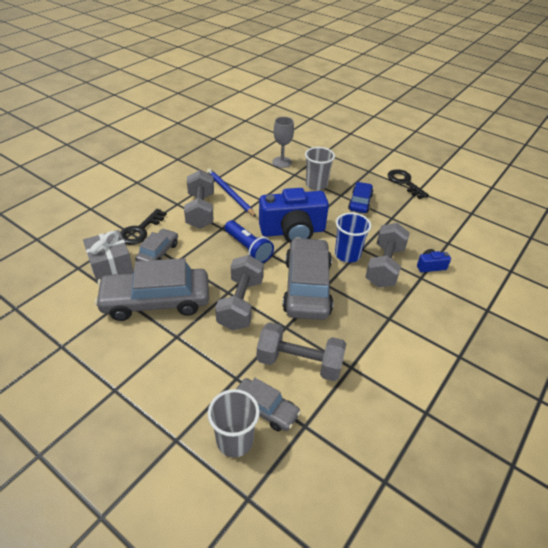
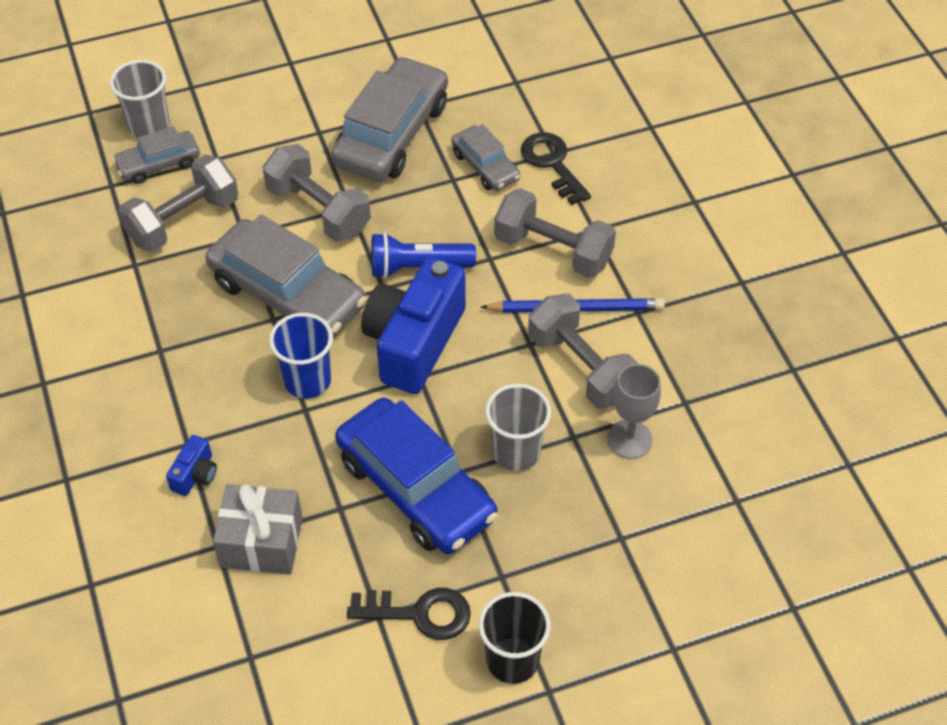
camera: 125 degrees right, 10 degrees up
grey gift [83,230,134,284] -> grey gift moved to [213,484,303,575]
blue car [348,182,373,213] -> blue car [335,398,498,554], size x1.88
grey dumbbell [365,223,410,288] -> grey dumbbell moved to [528,294,639,409]
none -> black cup [478,592,551,684]

